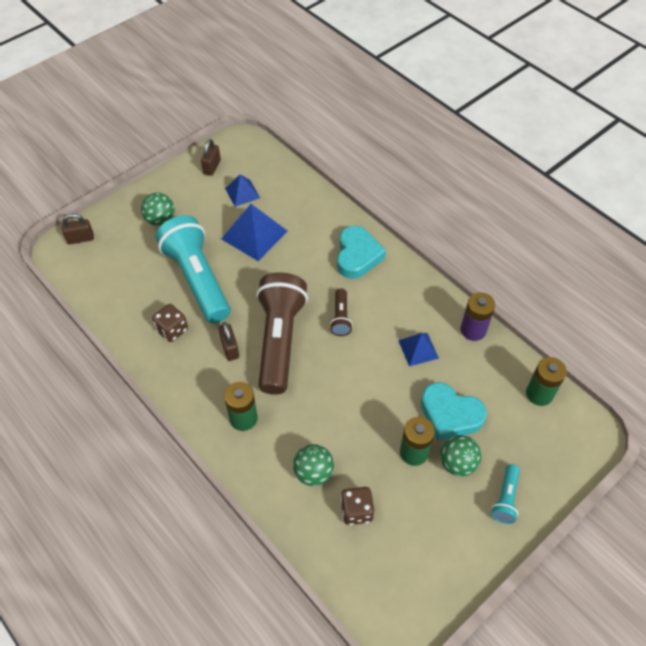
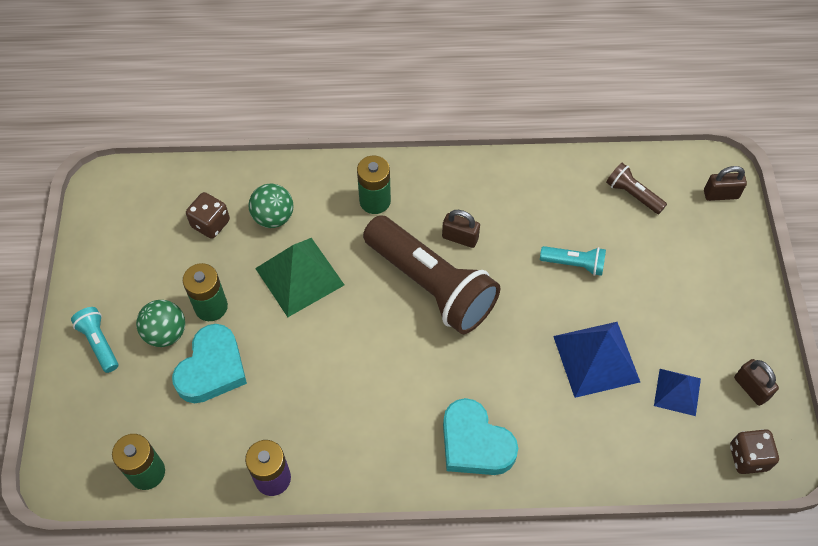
camera: 130 degrees right, 5 degrees up
brown padlock [62,213,94,244] -> brown padlock turned 60 degrees clockwise [704,166,747,201]
green ball [141,193,174,226] -> none
brown dice [152,304,188,342] -> brown dice moved to [730,429,779,474]
turquoise flashlight [155,215,231,323] -> turquoise flashlight [540,246,606,276], size x0.44
brown flashlight [330,288,353,336] -> brown flashlight moved to [606,163,667,214]
blue pyramid [398,333,439,366] -> none
turquoise heart [421,382,487,440] -> turquoise heart turned 135 degrees clockwise [172,324,247,403]
none -> green pyramid [255,238,344,317]

